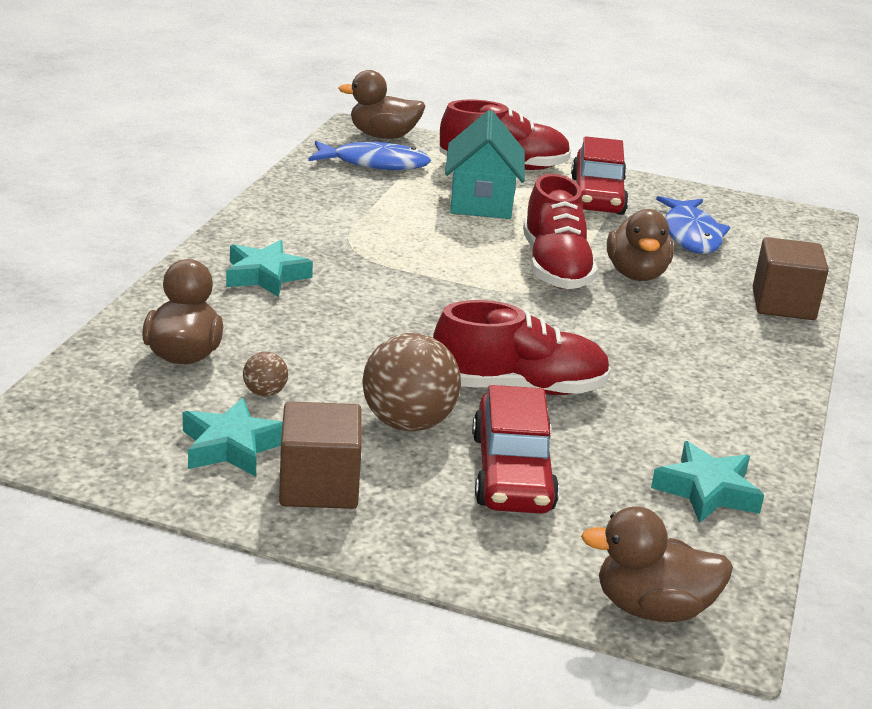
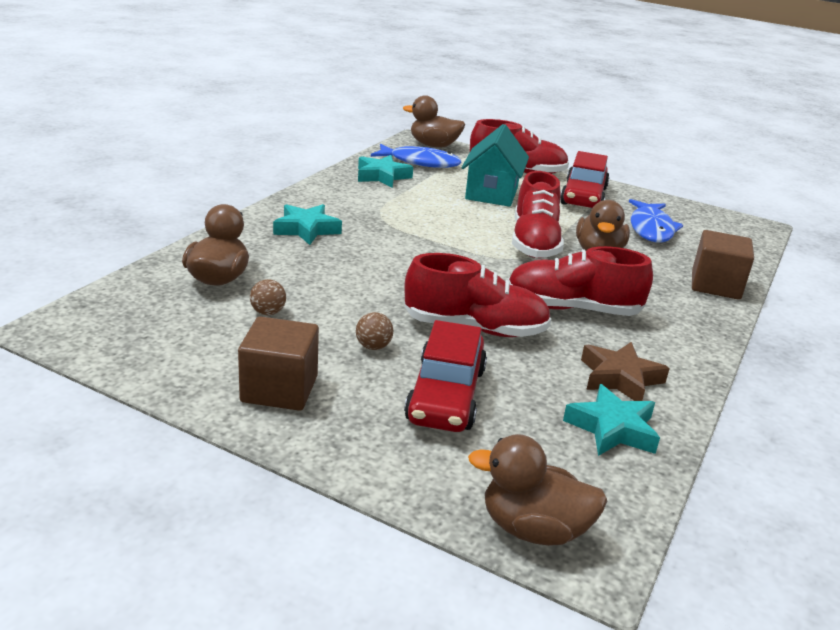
camera: 10 degrees right, 0 degrees up
turquoise star [183,398,283,477] -> turquoise star moved to [358,155,413,188]
brown ball [362,333,461,432] -> brown ball [356,312,393,350], size x0.47
none -> red shoe [508,246,653,316]
none -> brown star [581,342,670,401]

